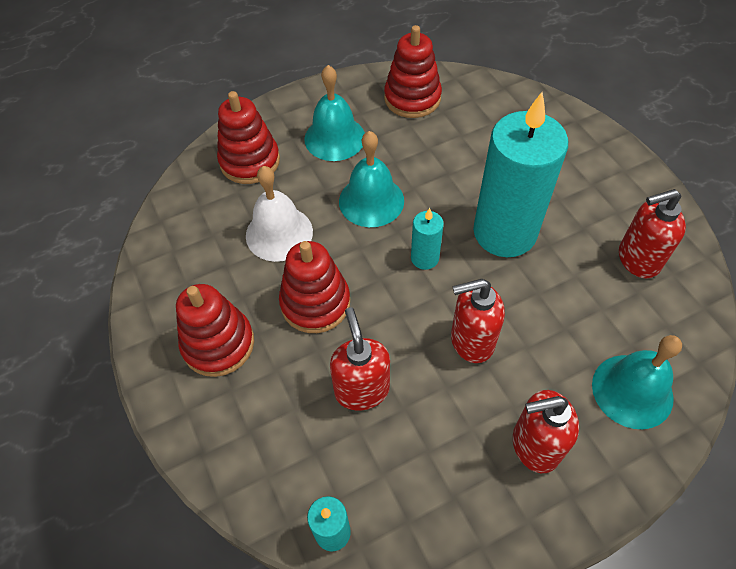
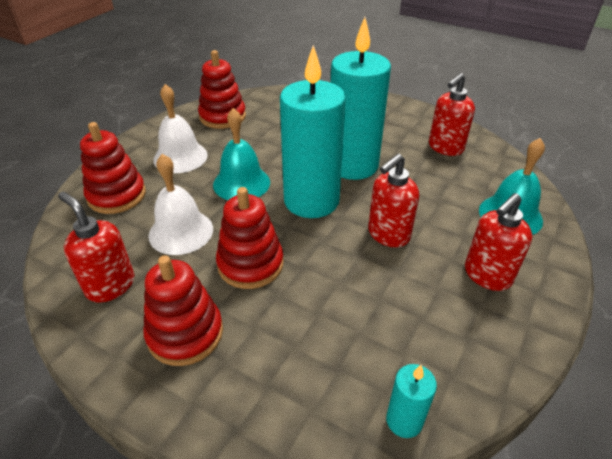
camera: 35 degrees left, 15 degrees down
turquoise bell [304,65,365,161] -> white bell [153,84,208,173]
red soap dispenser [330,307,390,411] -> red soap dispenser moved to [58,192,134,303]
turquoise candle [411,208,444,270] -> turquoise candle [280,45,346,218], size x2.29

